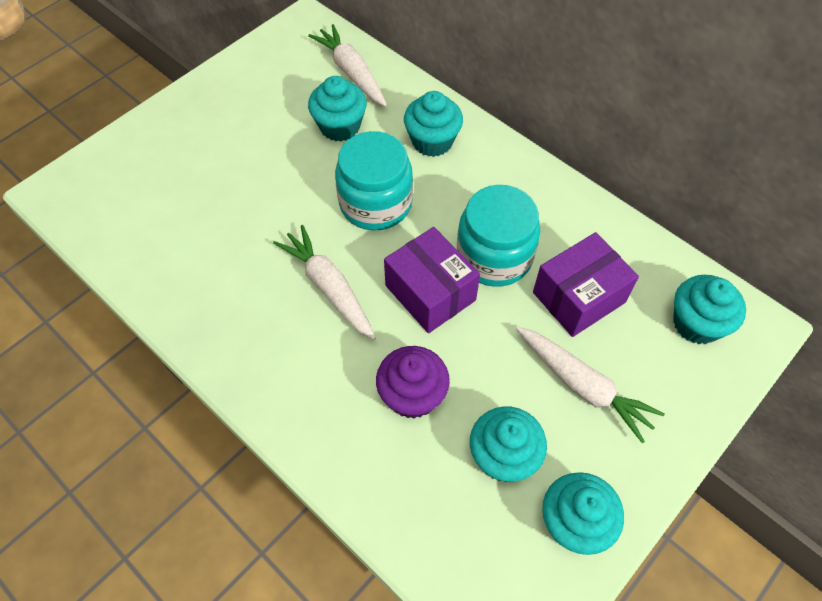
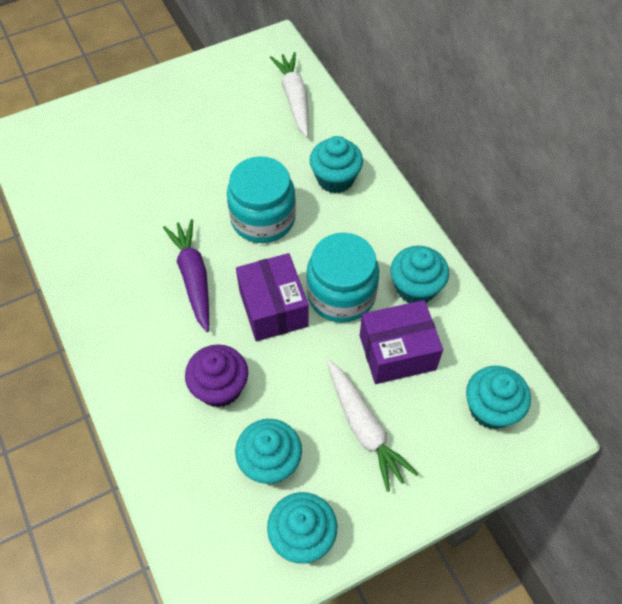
camera: 20 degrees right, 0 degrees up
white carrot [273,225,376,340] -> purple carrot [163,219,209,332]
turquoise cupcake [308,76,367,141] -> turquoise cupcake moved to [390,246,449,303]

